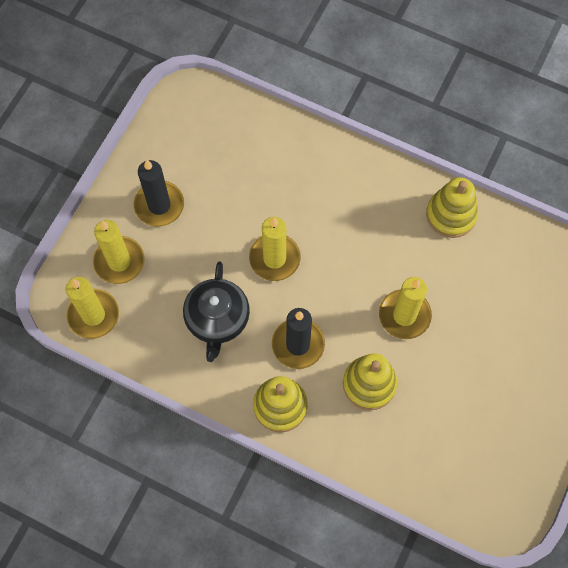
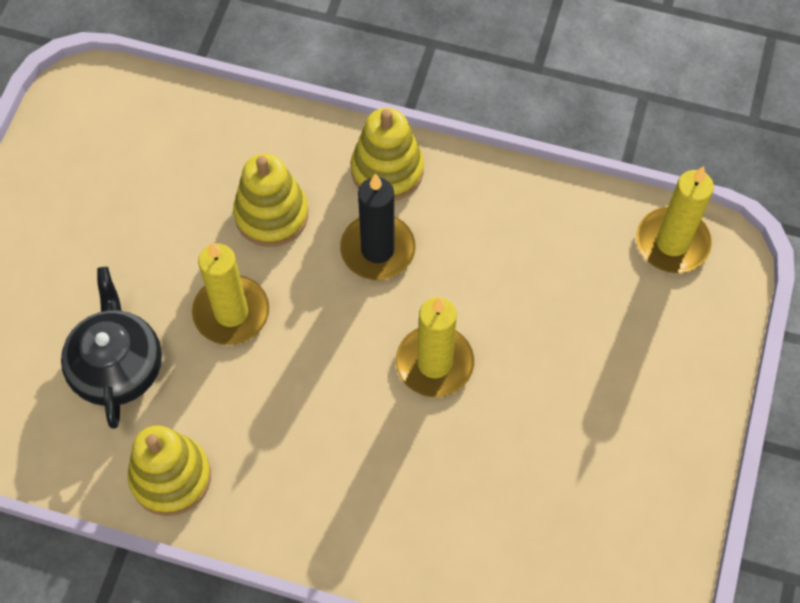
camera: 170 degrees right, 5 degrees down
yellow candle [93,220,145,284] -> none
black candle [133,159,184,227] -> none
black teapot [183,262,250,362] -> black teapot moved to [61,267,162,429]

